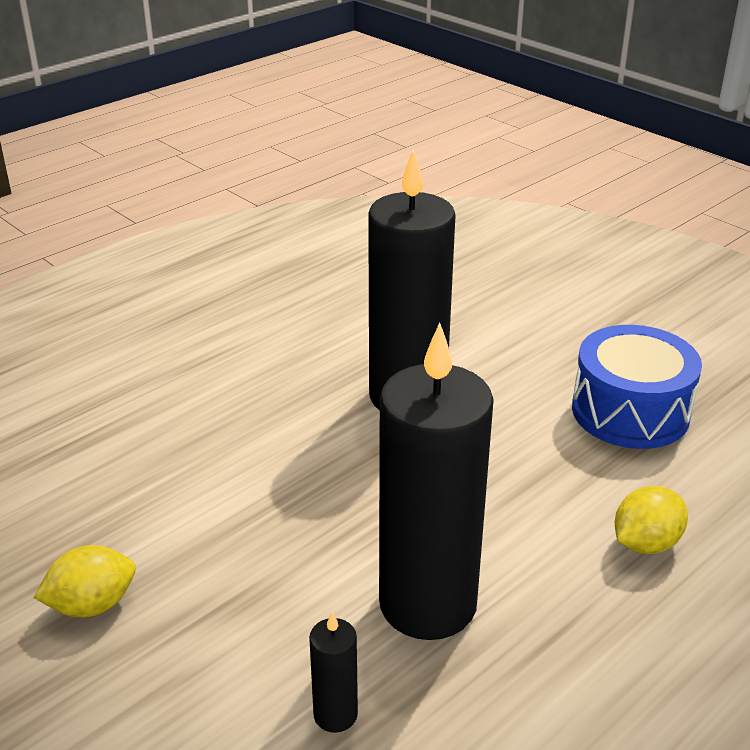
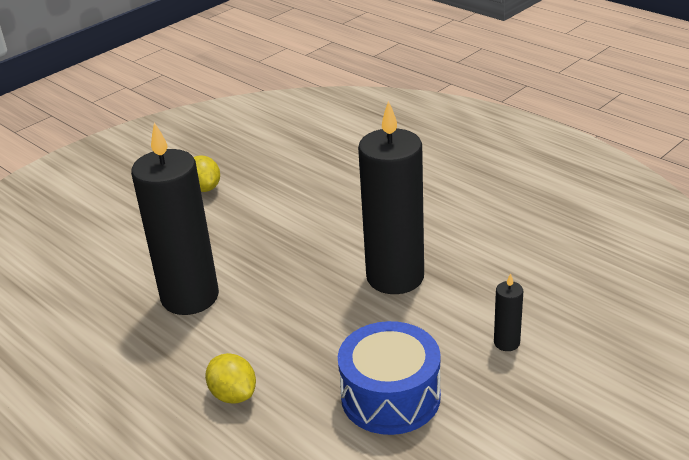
camera: 90 degrees right, 0 degrees up
black candle [309,612,358,733] -> black candle moved to [494,273,523,351]

